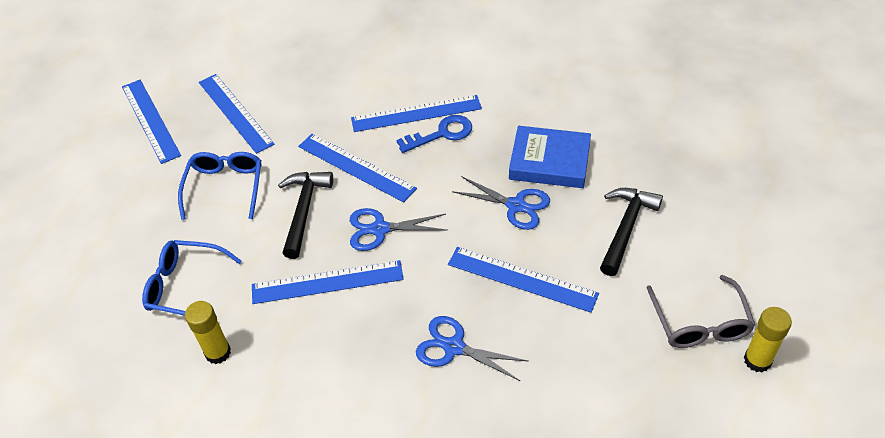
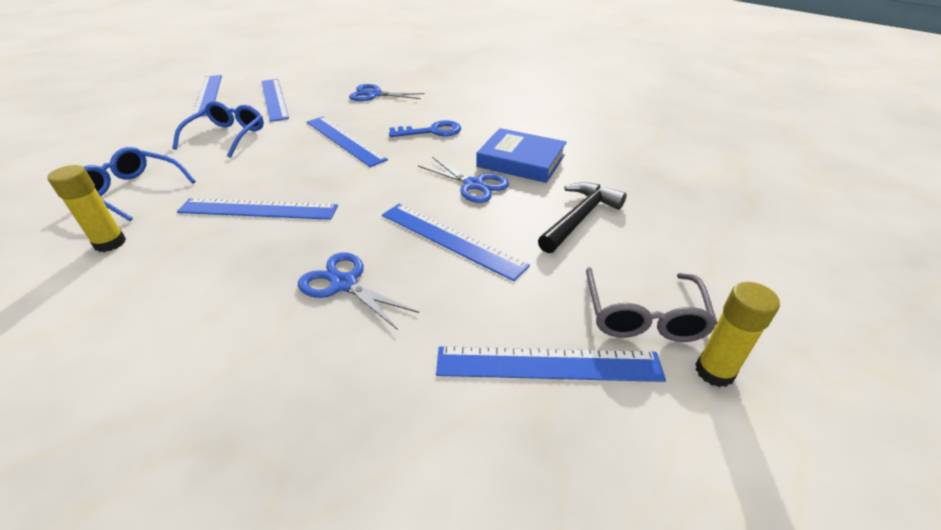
camera: 10 degrees right, 10 degrees down
black hammer [278,172,333,259] -> none
blue scissors [350,208,447,251] -> blue scissors moved to [349,84,425,101]
blue ruler [351,95,482,132] -> blue ruler moved to [436,346,666,382]

